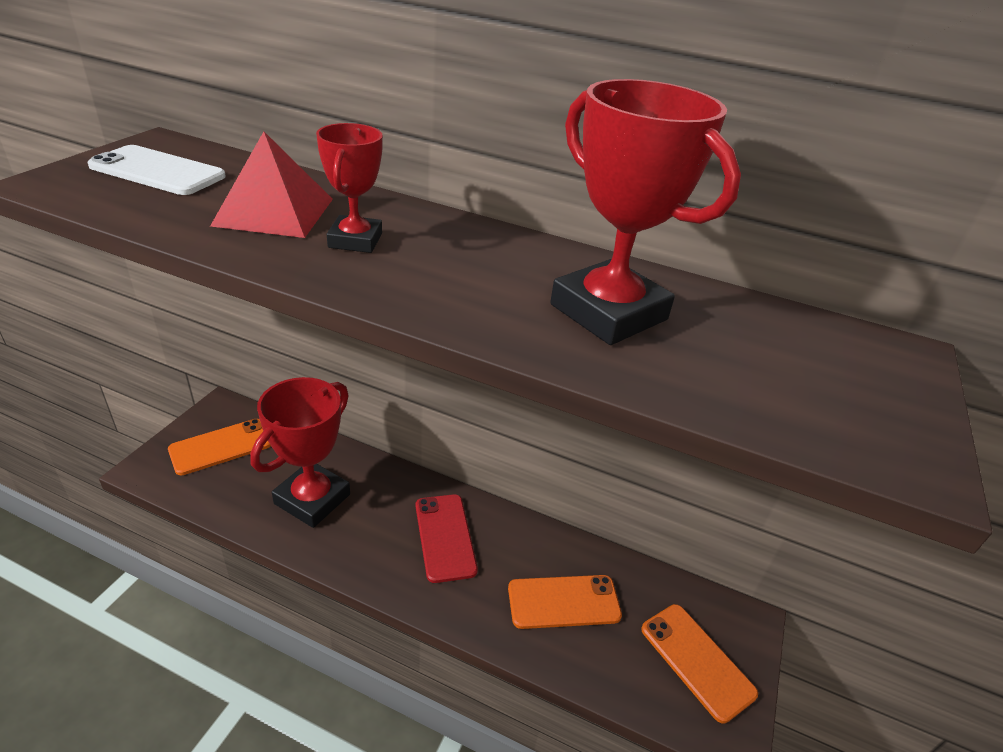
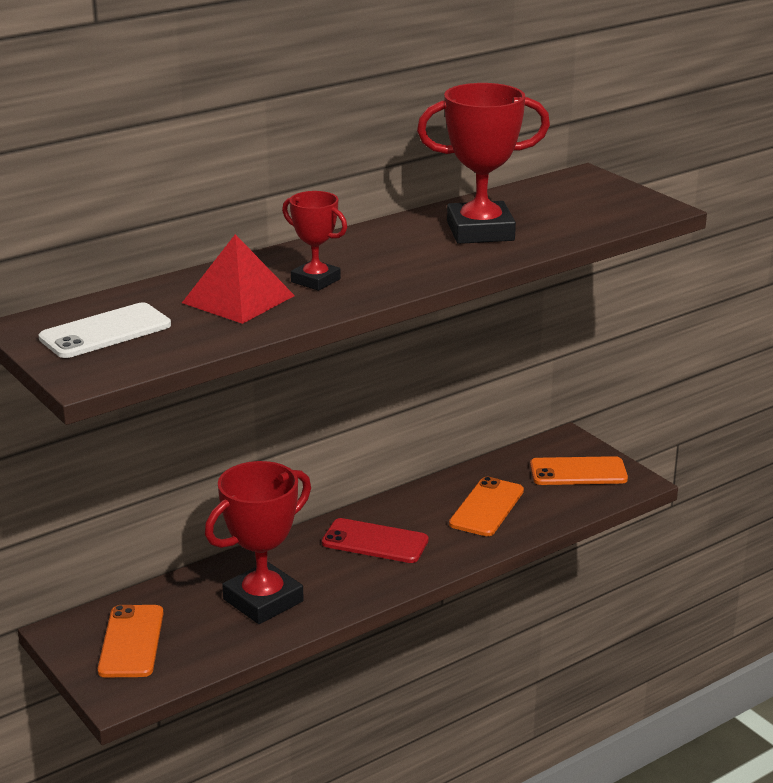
camera: 55 degrees left, 10 degrees down
red trophy [250,377,350,528] -> red trophy turned 75 degrees clockwise [205,461,311,624]

